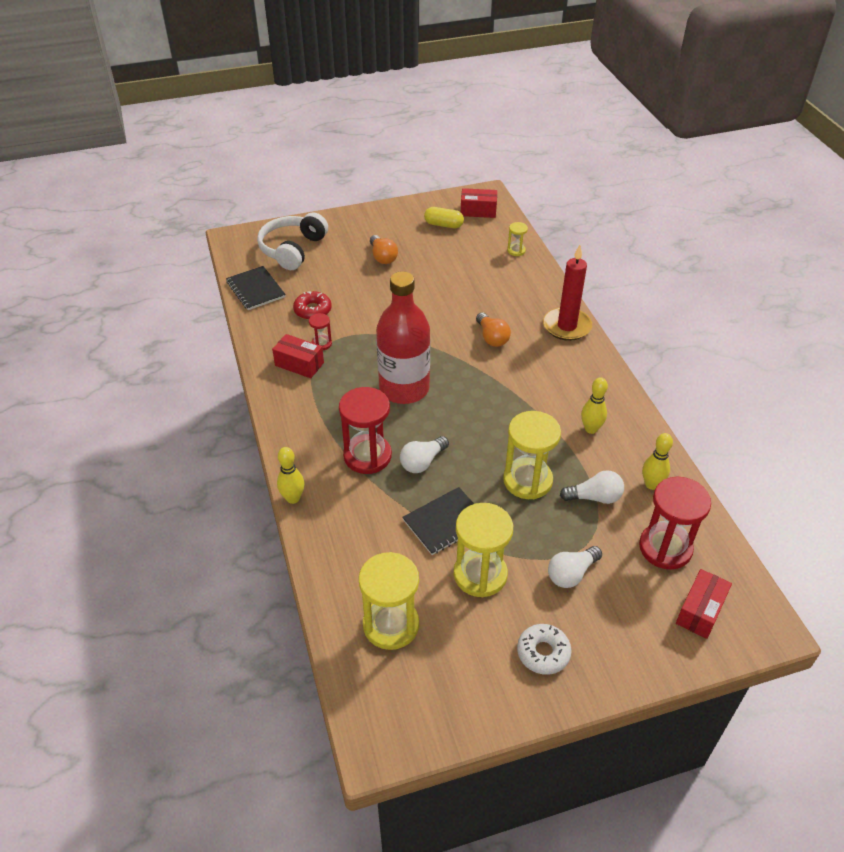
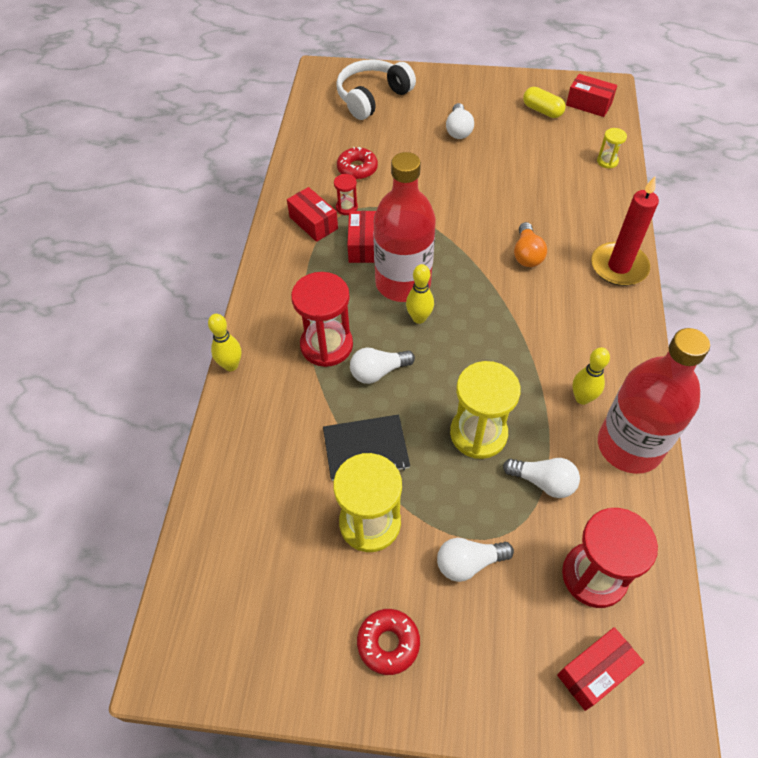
camera: 25 degrees right, 10 degrees up
black notebook [226,266,286,310] -> none
yellow hourglass [359,552,419,650] -> none
orange light bulb [370,235,398,264] -> white light bulb [446,103,474,139]
white donut [517,624,572,675] -> red donut [357,609,420,675]
yellow bowling pin [642,433,673,490] -> yellow bowling pin moved to [406,264,434,324]
none -> red box [347,211,376,263]
none -> red bottle [598,328,710,474]

